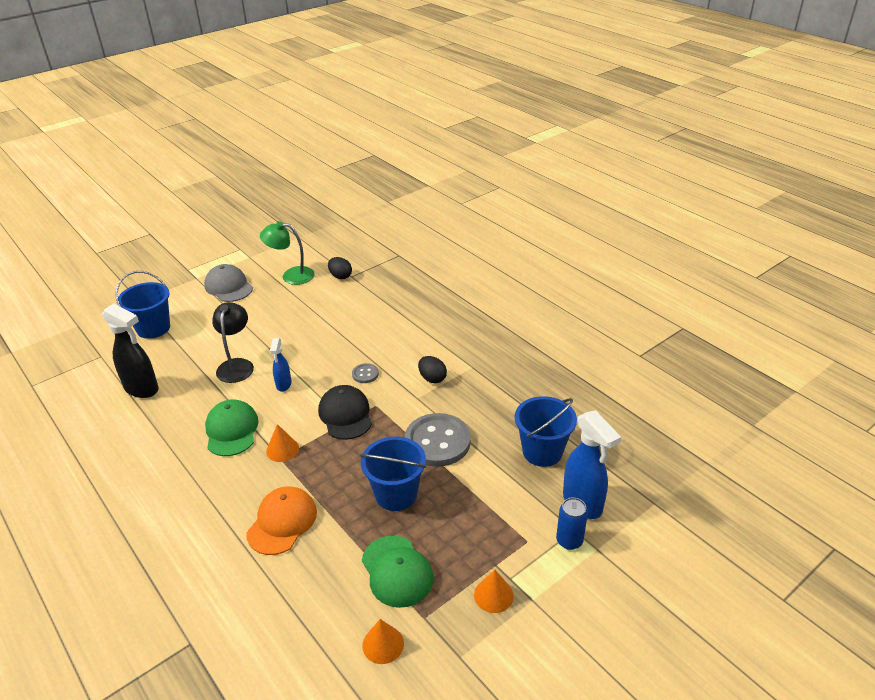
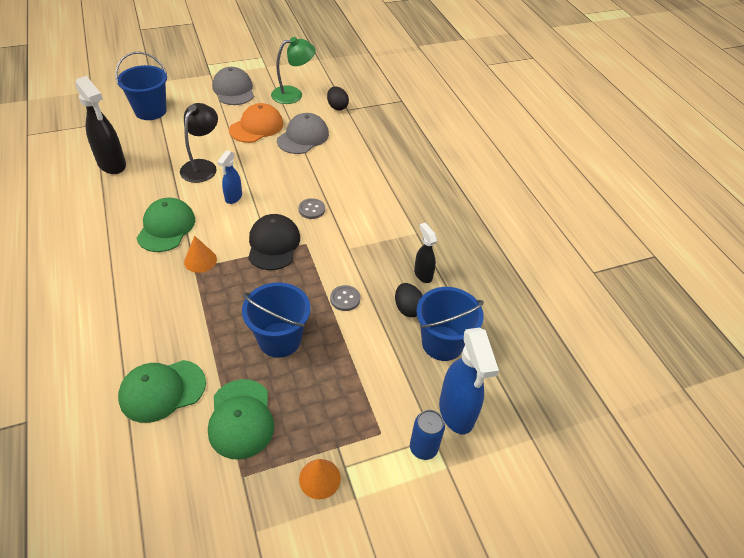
camera: 15 degrees right, 10 degrees up
orange cap [246,486,317,555] -> orange cap moved to [229,103,283,143]
green lamp [260,221,315,285] -> green lamp turned 135 degrees clockwise [271,37,316,104]
orange cone [362,619,404,664] -> none
grey button [405,413,471,467] -> grey button [330,285,360,311], size x0.45
black egg [418,356,447,383] -> black egg moved to [395,283,423,317]
none -> green cap [118,360,206,423]
none -> grey cap [277,113,329,154]
none -> black spray bottle [414,223,437,283]

